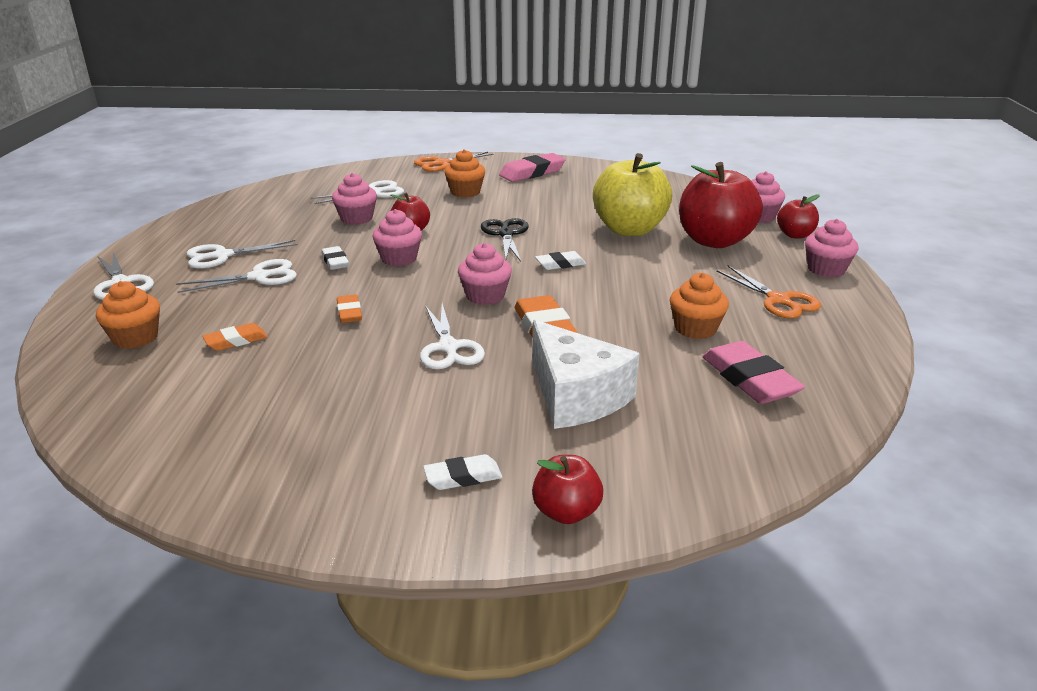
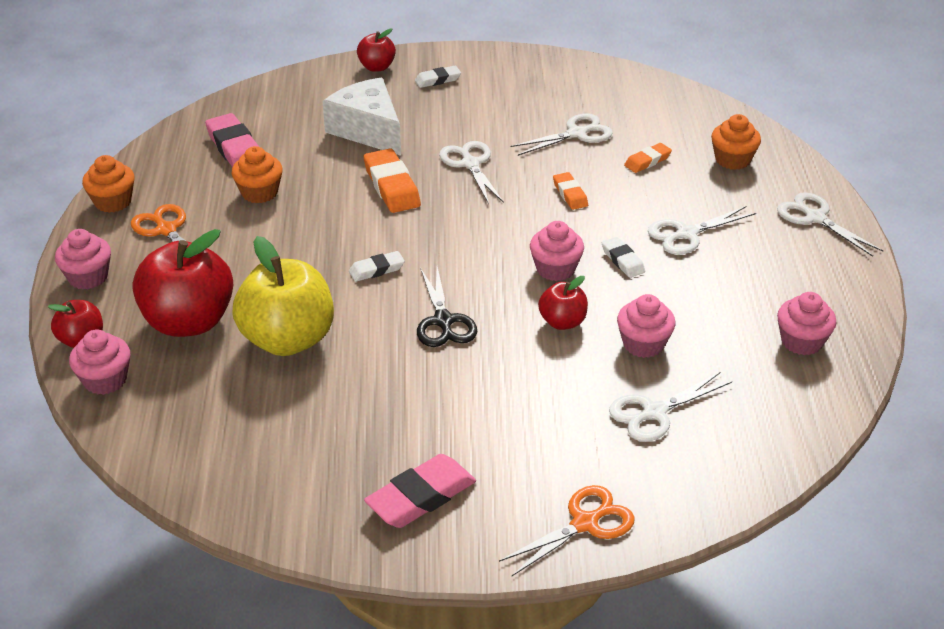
camera: 175 degrees right, 10 degrees up
white scissors [186,240,298,269] -> white scissors moved to [510,113,613,156]
orange cupcake [444,149,485,198] -> orange cupcake moved to [82,155,135,213]
pink cupcake [458,243,512,305] -> pink cupcake moved to [777,292,837,355]

